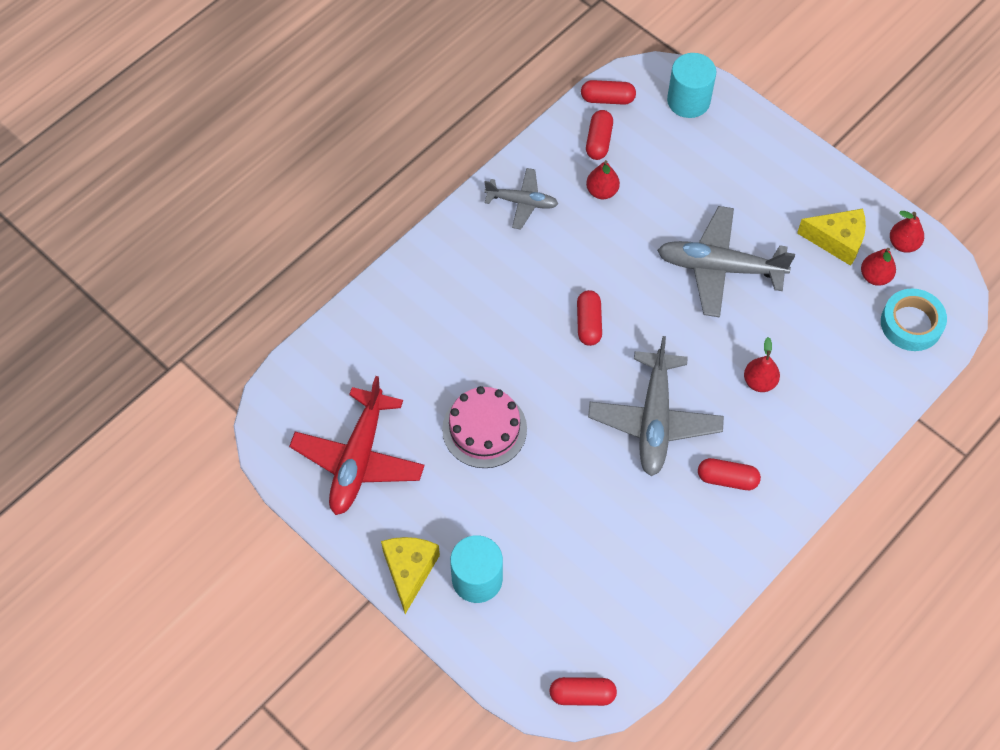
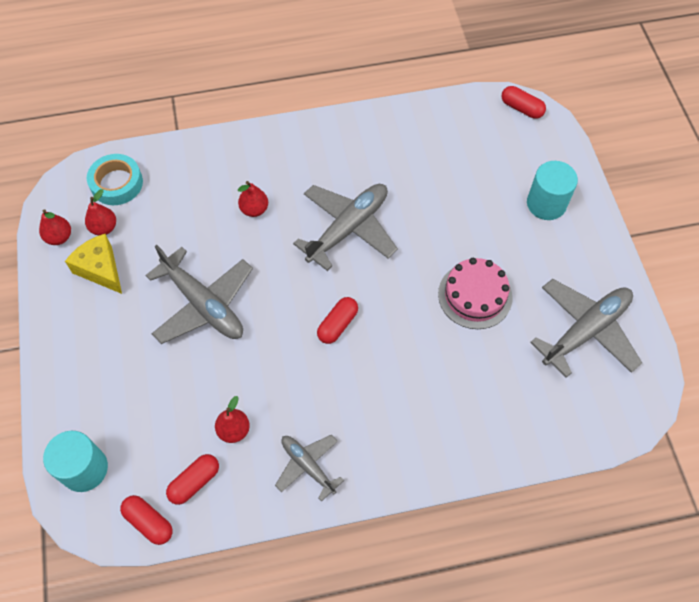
camera: 145 degrees left, 0 degrees up
red plane [289,376,425,515] -> grey plane [530,279,642,378]
yellow cheese [381,537,440,614] -> none
red capsule [698,458,761,490] -> none

